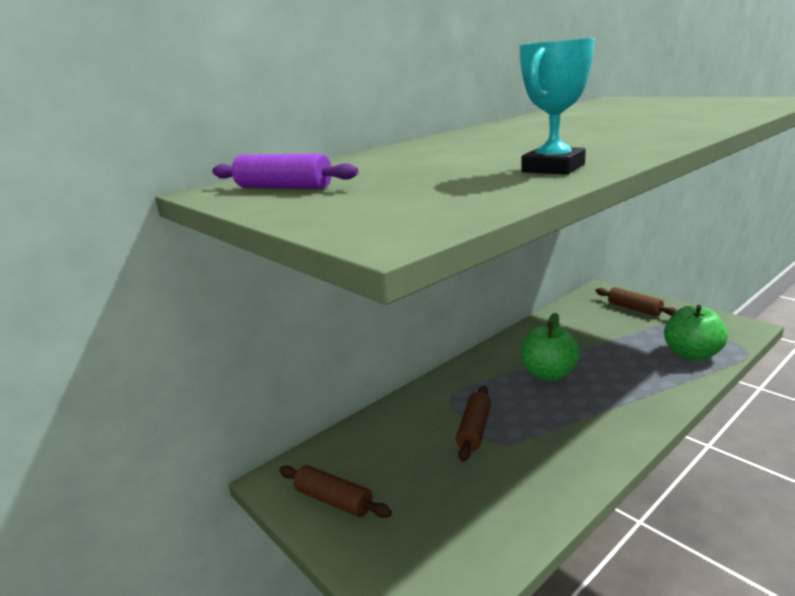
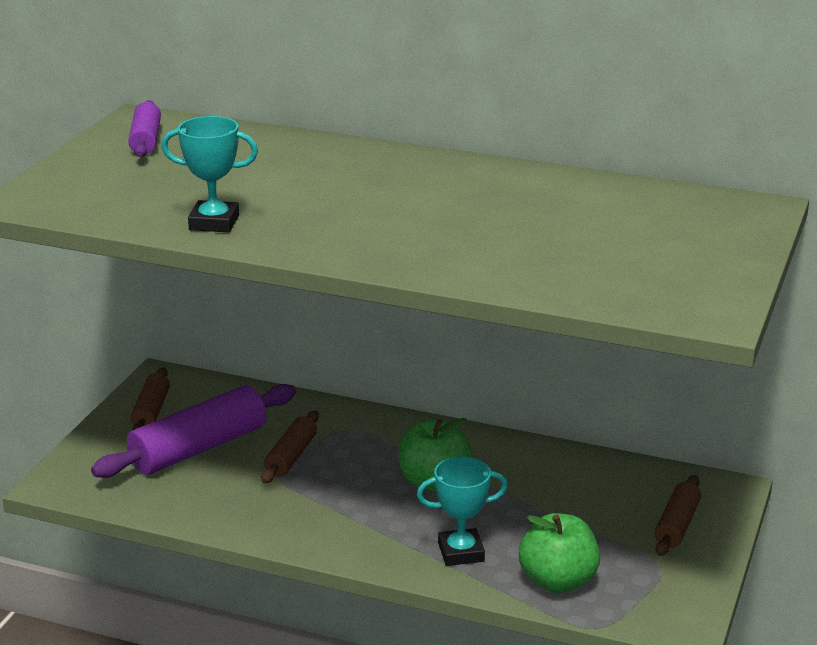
camera: 60 degrees right, 5 degrees up
brown rolling pin [456,386,491,462] -> brown rolling pin turned 60 degrees counterclockwise [261,411,319,484]
none -> purple rolling pin [91,384,296,478]
none -> turquoise trophy [417,456,508,566]

